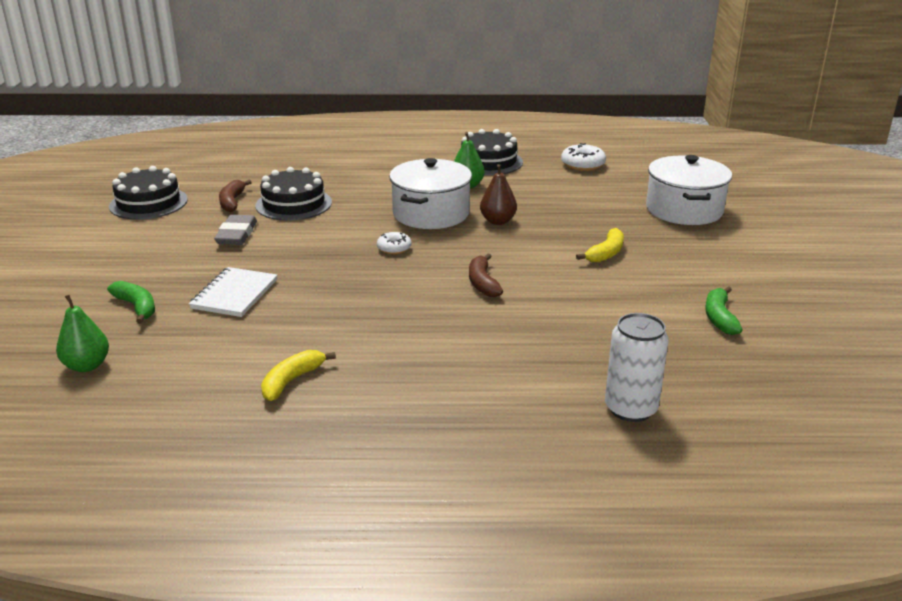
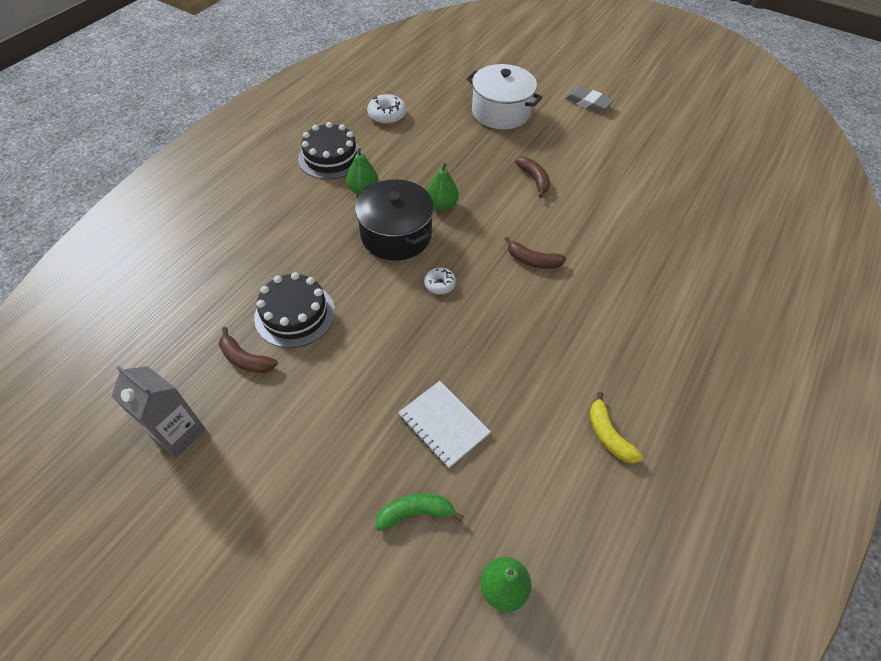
camera: 60 degrees left, 25 degrees up
black cake [109,166,188,220] -> grey carton [111,366,206,458]
grey eraser [214,215,257,245] -> grey eraser moved to [565,86,614,113]
white pot [389,158,472,229] -> black pot [355,179,434,261]
brown pear [480,164,517,225] -> green pear [427,163,459,211]
yellow banana [576,228,624,263] -> brown banana [515,157,550,198]
white can [605,313,669,422] -> none
green banana [705,286,742,335] -> none

